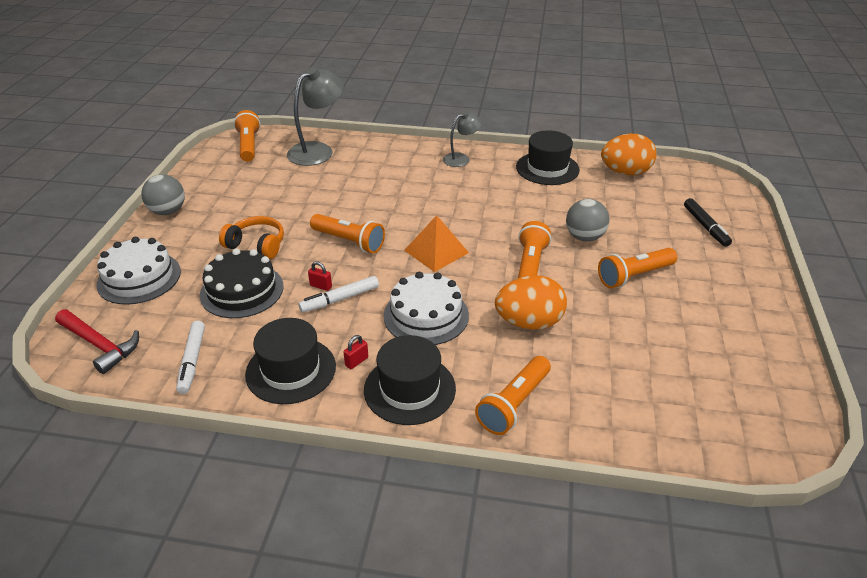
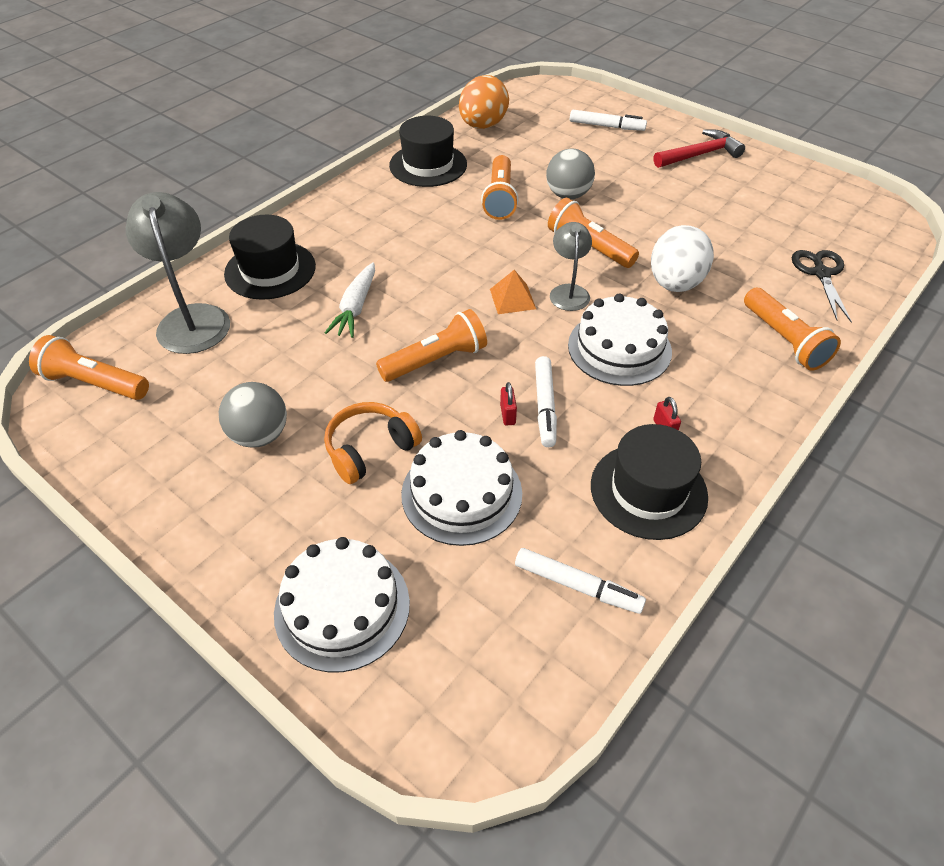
camera: 60 degrees left, 10 degrees up
red hammer [55,309,139,374] -> red hammer moved to [654,129,745,168]
grey ball [141,174,185,215] -> grey ball moved to [219,382,287,447]
black cake [200,249,284,318] -> white cake [401,430,522,546]
red padlock [308,261,332,291] -> red padlock turned 60 degrees counterclockwise [500,382,517,426]
black hat [364,335,456,425] -> black hat moved to [224,215,316,300]
orange pyramid [404,215,469,272] -> orange pyramid [490,270,536,314], size x0.66
grey lamp [443,111,482,167] -> grey lamp moved to [550,222,592,311]
orange egg [495,275,567,330] -> white egg [651,225,714,292]
orange flashlight [598,248,677,288] -> orange flashlight moved to [481,155,519,220]
black marker [684,198,732,247] -> white marker [570,110,647,131]
none -> white carrot [325,262,375,338]
none -> black scissors [792,250,852,322]

